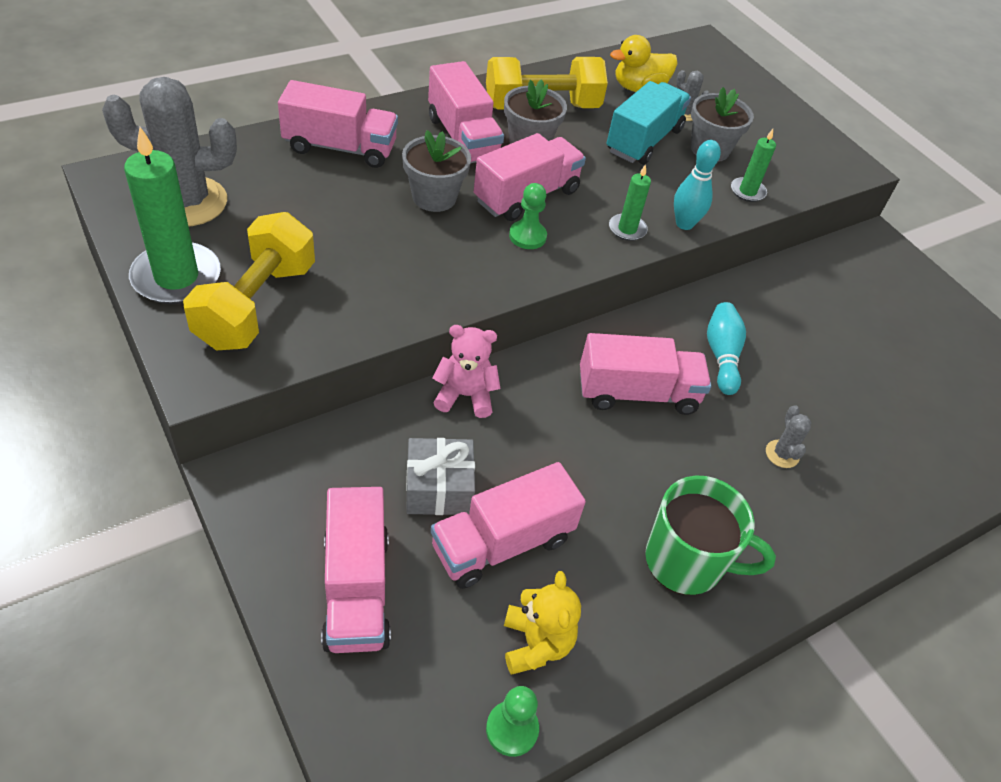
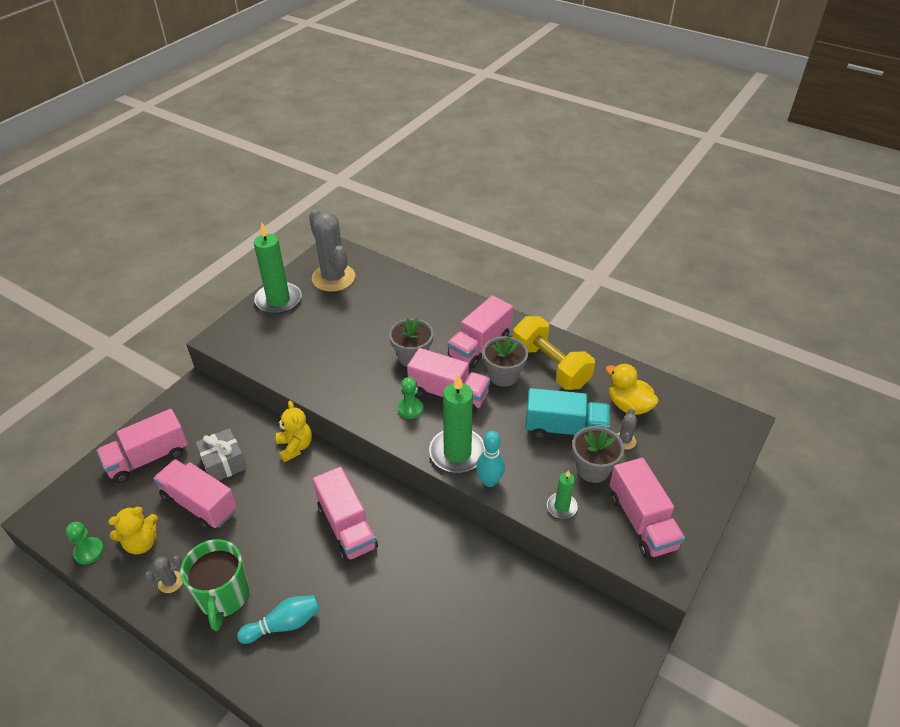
camera: 70 degrees right, 5 degrees down
yellow dumbbell [183,212,315,351] -> none
pink truck [278,80,398,168] -> pink truck moved to [610,458,685,558]
pink teddy bear [433,325,501,418] -> yellow teddy bear [276,401,312,462]
green candle [609,164,651,241] -> green candle [429,374,485,473], size x1.96
turquoise bowling pin [707,302,746,395] -> turquoise bowling pin moved to [237,595,320,644]
grey cactus [766,405,811,468] -> grey cactus moved to [145,556,183,593]

